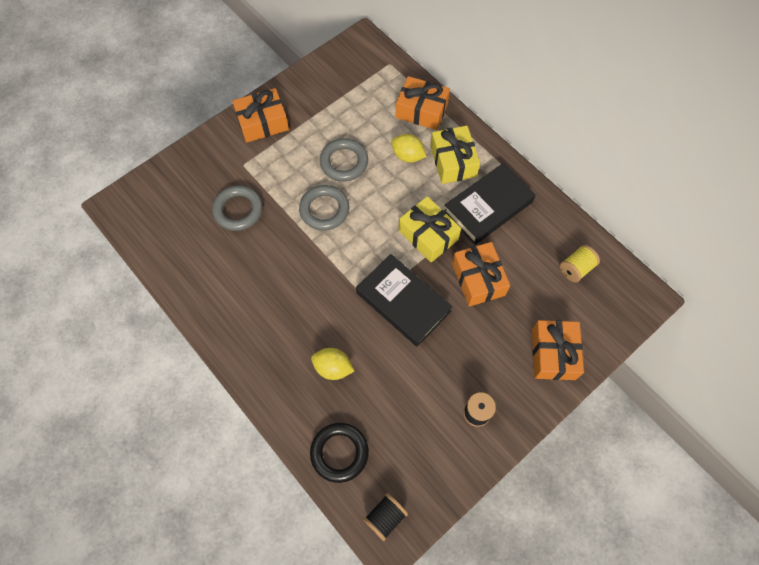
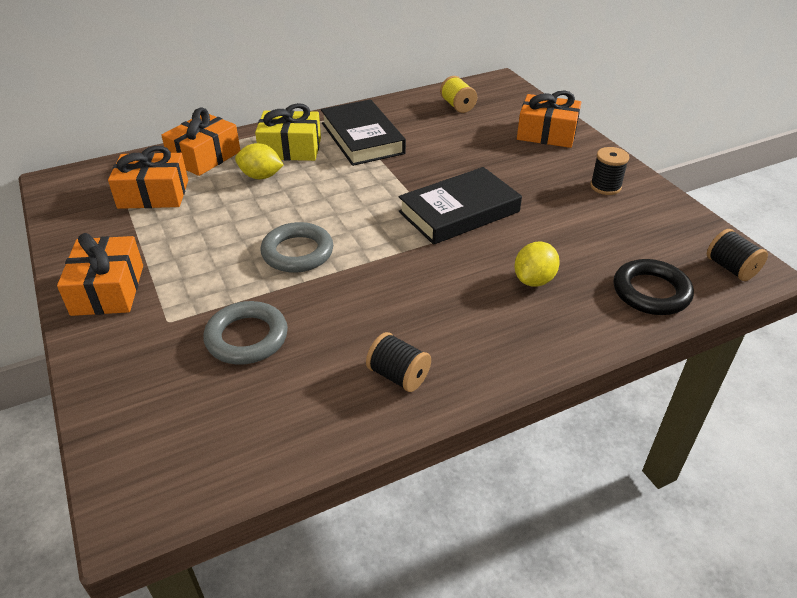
camera: 75 degrees left, 25 degrees down
grey ring [320,138,368,181] -> none
yellow lemon [391,134,427,163] -> yellow lemon turned 60 degrees clockwise [235,143,284,179]
yellow gift [399,196,461,263] -> none
orange gift [452,242,510,307] -> orange gift moved to [108,146,188,209]
none -> black spool [366,332,431,392]

